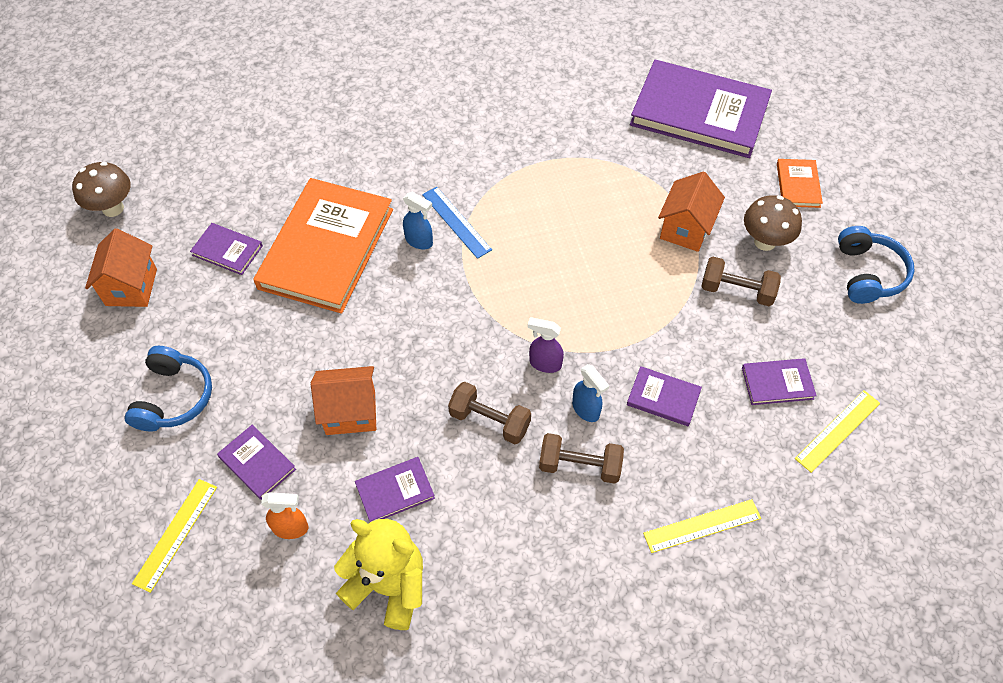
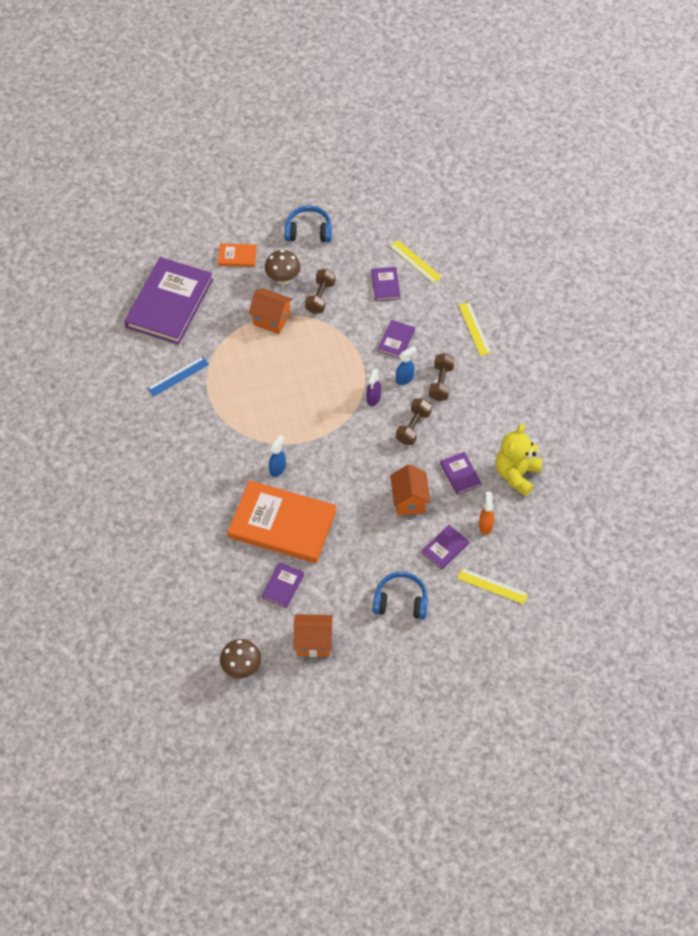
camera: 90 degrees left, 0 degrees up
blue ruler [422,187,492,259] -> blue ruler moved to [147,356,209,396]

